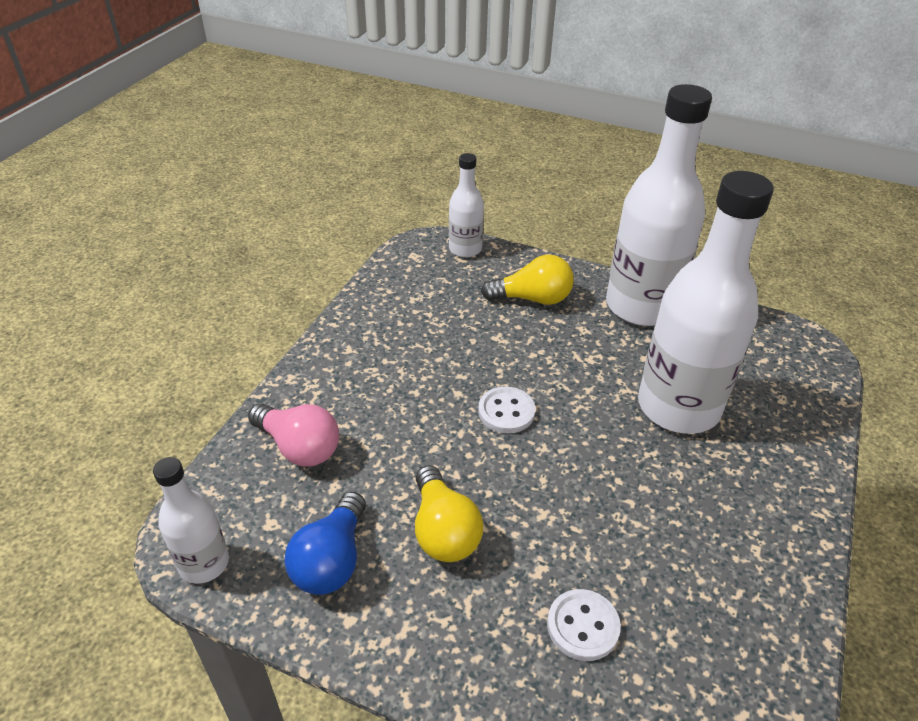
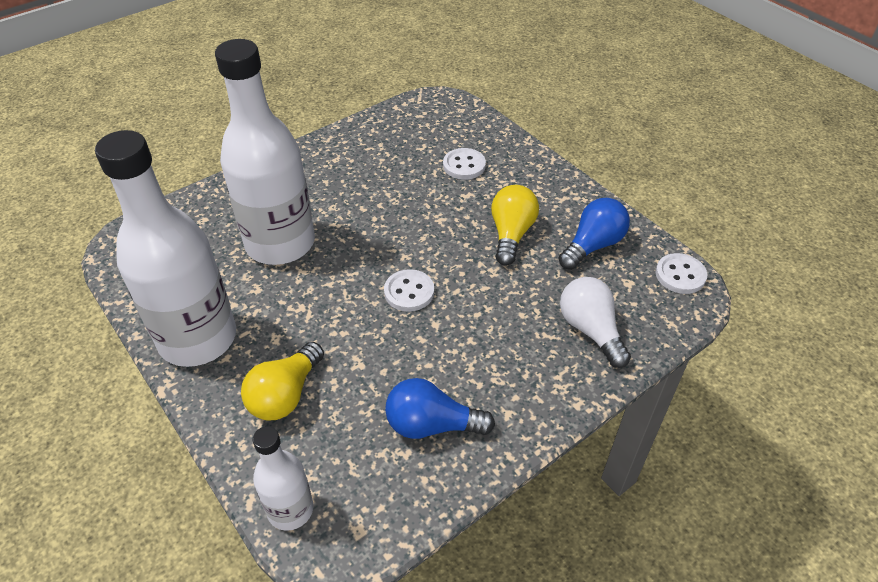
camera: 150 degrees left, 5 degrees up
white bottle [153,457,229,584] -> white button [656,253,707,294]
pink light bulb [248,404,339,467] -> white light bulb [560,277,631,368]
yellow light bulb [481,254,574,305] -> yellow light bulb turned 90 degrees counterclockwise [241,342,324,421]
none -> blue light bulb [385,378,495,439]

